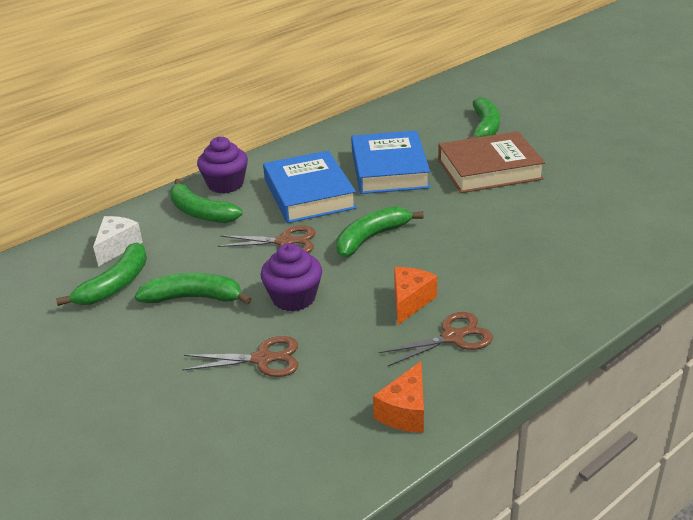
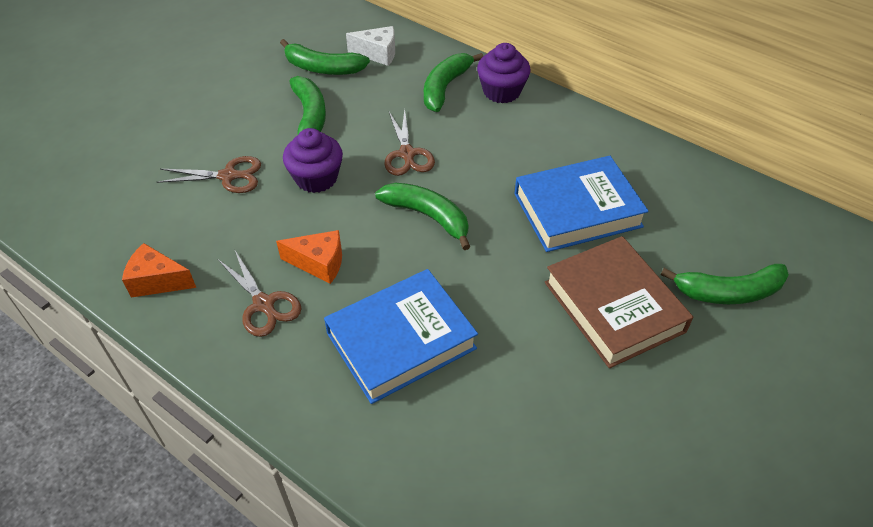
camera: 75 degrees right, 15 degrees up
brown scissors [182,336,298,377] -> brown scissors turned 75 degrees counterclockwise [157,156,261,193]
blue book [263,150,357,223] -> blue book moved to [324,269,478,404]

